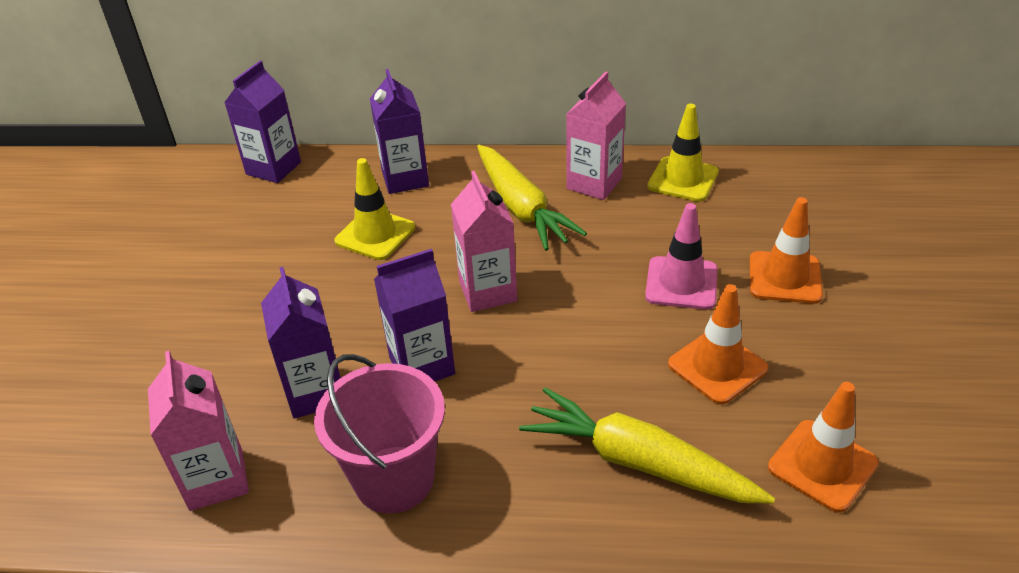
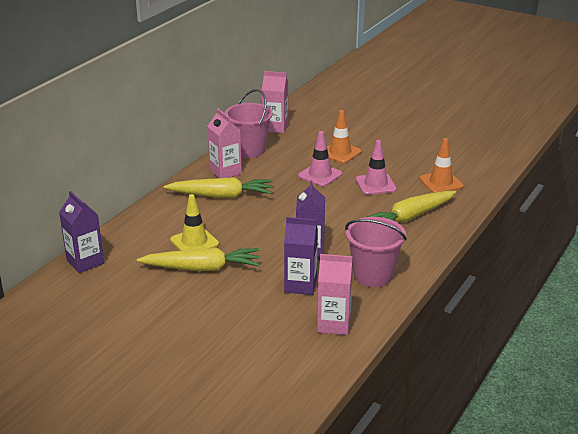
camera: 65 degrees left, 10 degrees down
purple carton [370,69,429,194] -> none
pink carton [451,171,517,312] -> pink carton moved to [262,71,288,133]
yellow traffic cone [647,104,719,202] -> pink bucket [225,89,273,158]
orange traffic cone [668,284,768,405] -> pink traffic cone [356,140,397,195]
none -> yellow carrot [137,248,260,271]

